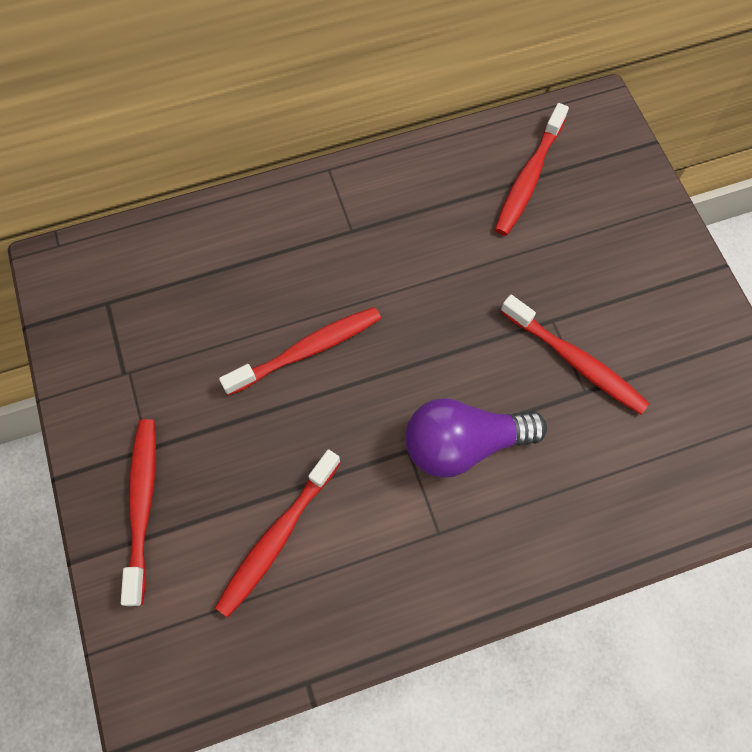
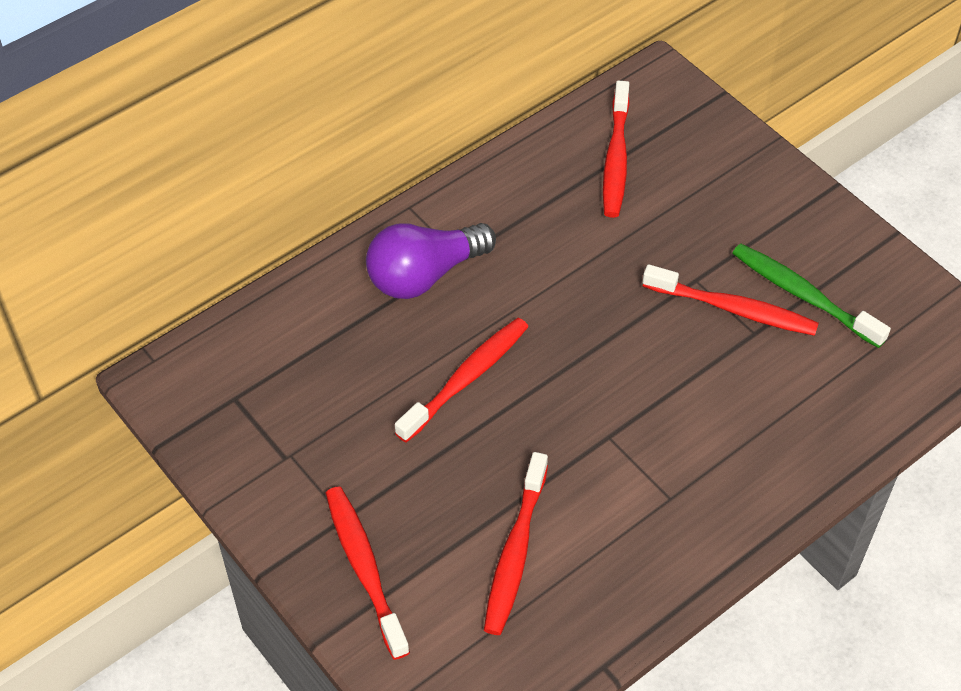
camera: 20 degrees left, 15 degrees down
purple light bulb [405,398,547,478] -> purple light bulb moved to [366,223,496,299]
none -> green toothbrush [732,244,891,348]

